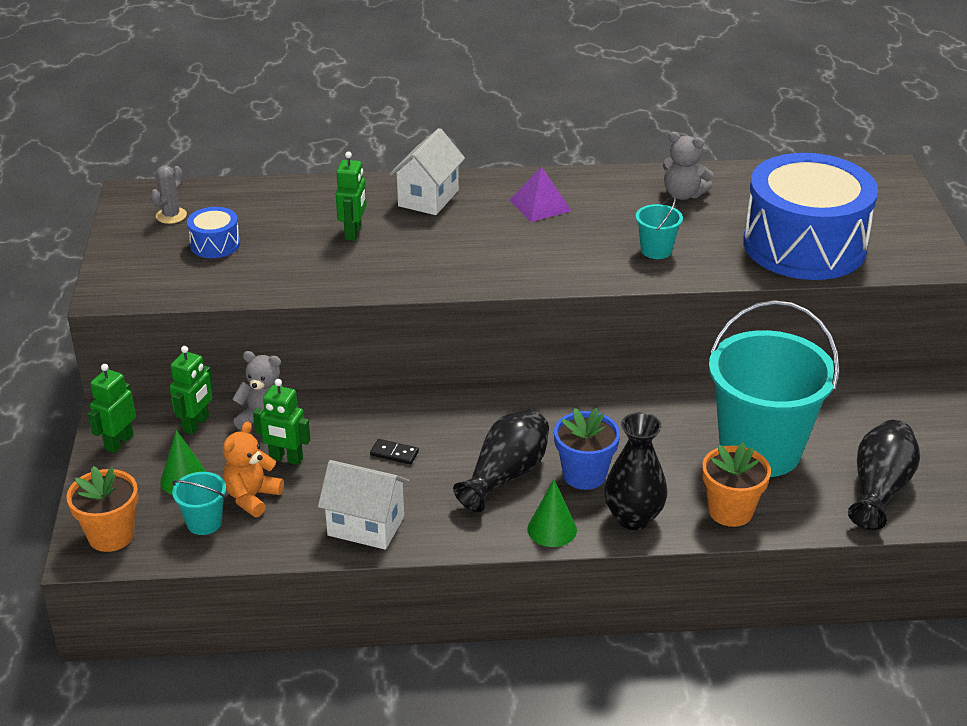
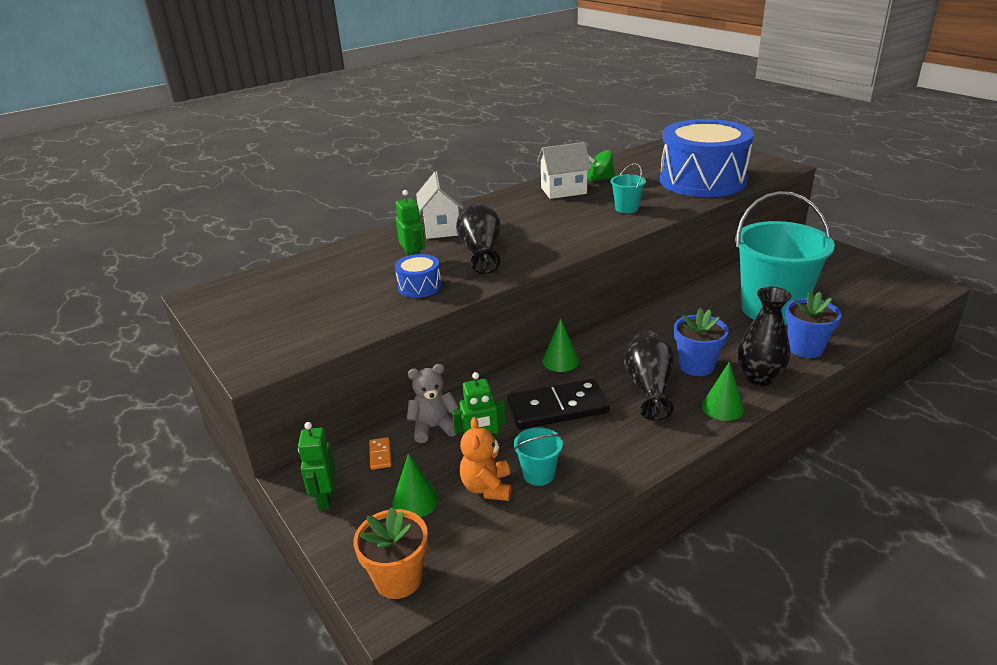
camera: 30 degrees left, 5 degrees down
grey cactus [150,165,187,224] -> none
green robot [170,346,213,435] -> orange domino [369,437,391,470]
turquoise bucket [172,472,226,535] -> turquoise bucket moved to [514,427,563,486]
blue drum [187,207,240,258] -> blue drum moved to [395,254,441,298]
white house [318,460,409,550] -> white house moved to [537,142,591,199]
black domino [370,439,419,465] -> black domino [507,379,610,429], size x2.46
purple pyramid [510,167,572,222] -> none
grey teddy bear [663,132,713,200] -> green spinning top [587,150,615,181]
orange flower pot [702,442,771,527] -> blue flower pot [785,291,842,358]
black vase [848,420,920,530] -> black vase moved to [456,203,501,274]
none -> green cone [542,318,579,372]

